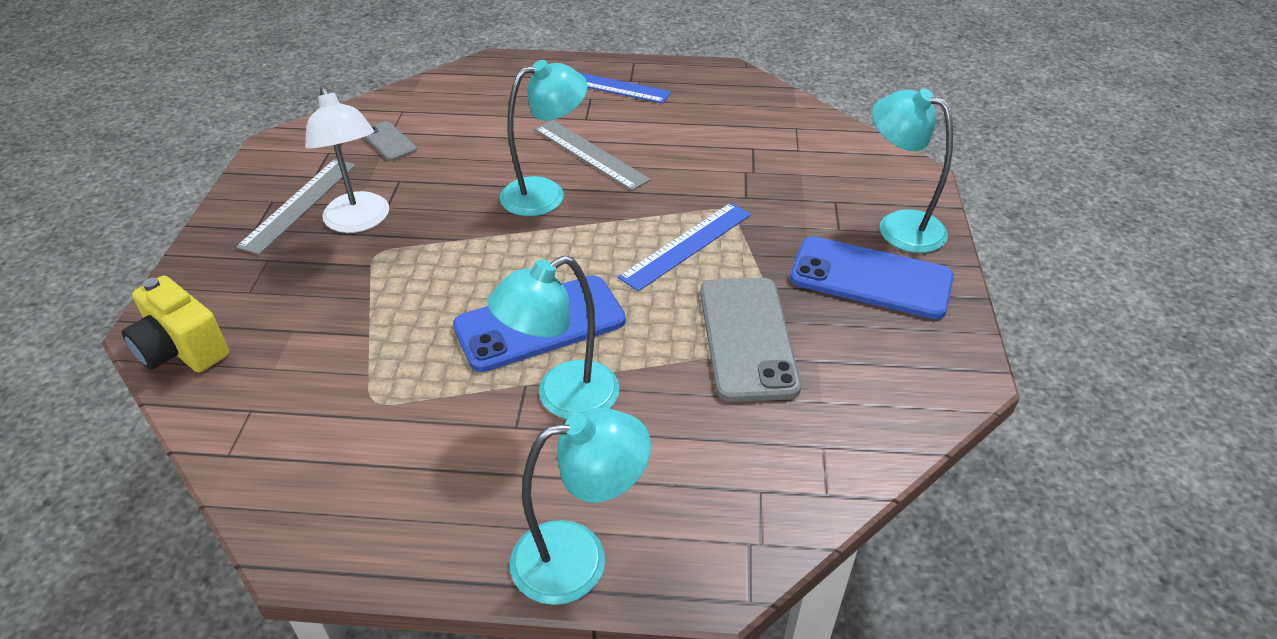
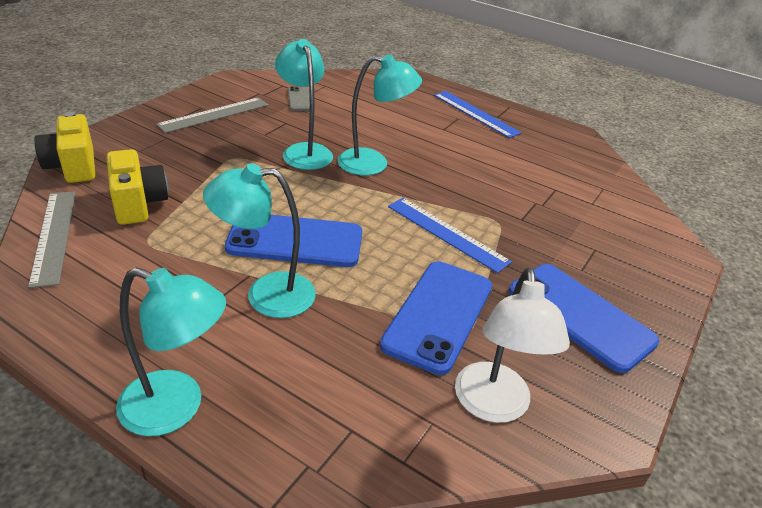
camera: 25 degrees right, 5 degrees down
white lamp [305,86,389,233] -> white lamp moved to [455,268,570,423]
grey ruler [534,120,651,191] -> grey ruler moved to [28,191,76,288]
blue ruler [618,203,751,291] -> blue ruler turned 60 degrees clockwise [388,198,512,273]
grey phone [700,278,801,402] -> blue phone [380,261,492,375]
turquoise lamp [872,89,953,253] -> turquoise lamp moved to [275,39,333,170]
none -> yellow camera [106,149,168,225]

